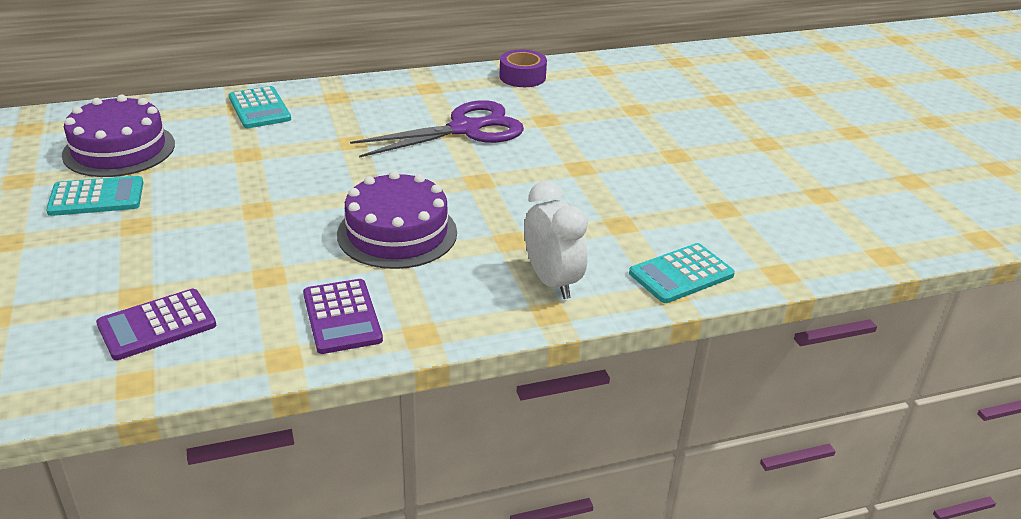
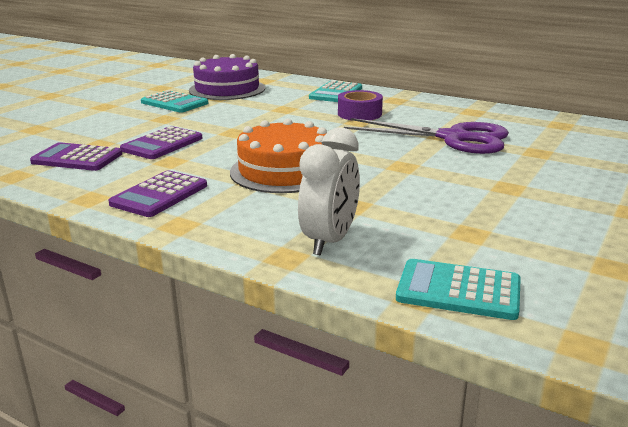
camera: 50 degrees right, 10 degrees down
purple cake [337,171,457,269] -> orange cake [230,119,327,193]
purple tape [500,50,547,87] -> purple tape moved to [338,90,383,120]
none -> purple calculator [120,126,202,159]

